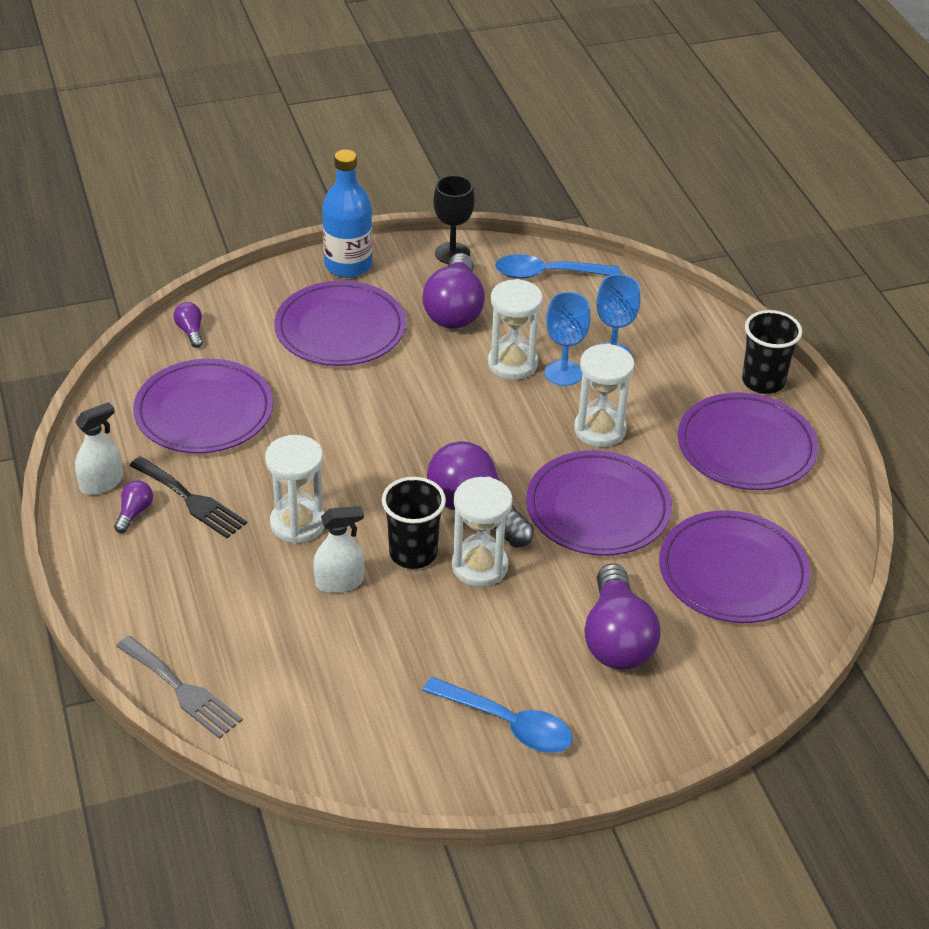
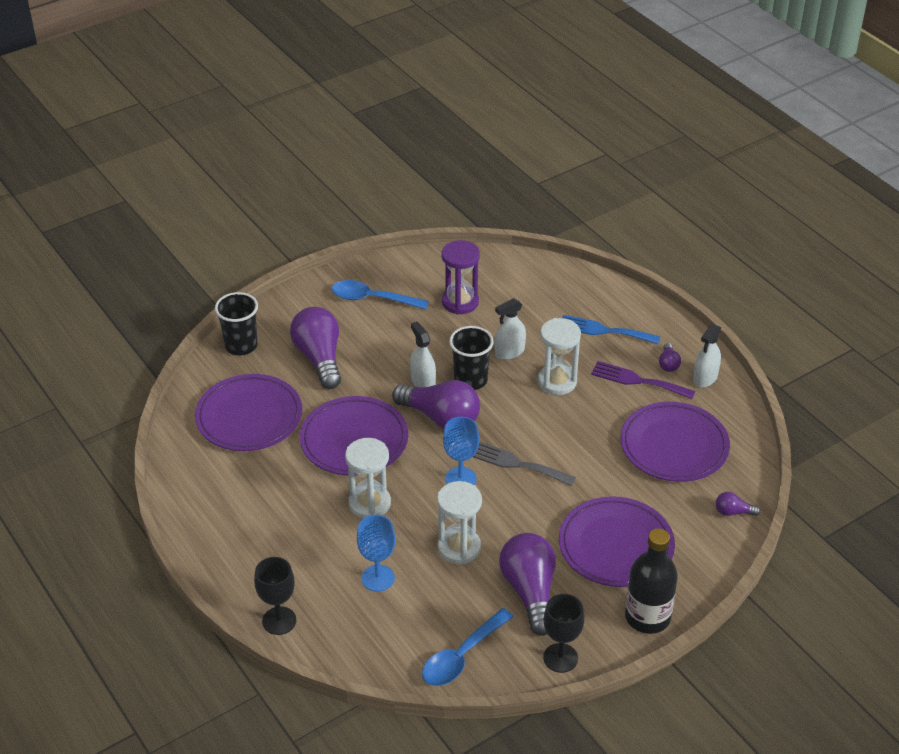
camera: 165 degrees right, 0 degrees up
grey fork [116,636,243,739] -> grey fork moved to [473,441,576,486]
black fork [129,456,247,538] -> purple fork [591,361,695,399]
purple light bulb [173,302,203,348] -> purple light bulb turned 135 degrees clockwise [716,492,761,516]
blue bottle [322,149,373,278] -> black bottle [625,528,678,634]
white hourglass [452,477,513,587] -> white spray bottle [410,322,436,387]
blue spoon [495,254,620,279] -> blue spoon turned 150 degrees clockwise [422,608,514,686]
blue goblet [545,292,590,386] -> blue goblet moved to [443,417,479,485]
purple plate [678,392,818,490] -> none
black cup [742,310,802,394] -> black cup moved to [215,292,258,355]
none -> black goblet [254,557,296,635]
none -> purple hourglass [442,240,480,315]
none -> blue fork [563,315,661,344]

